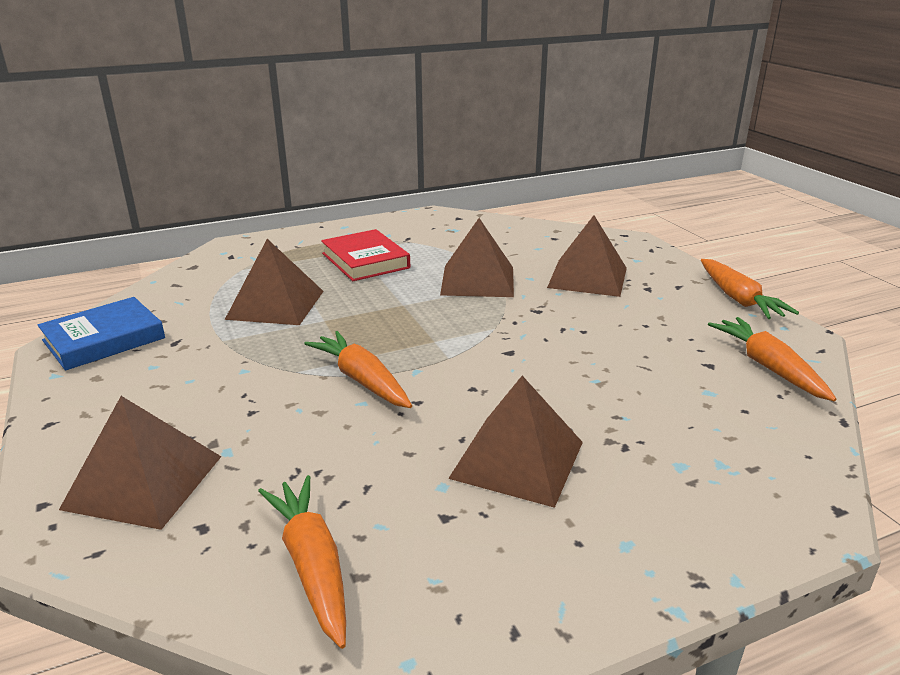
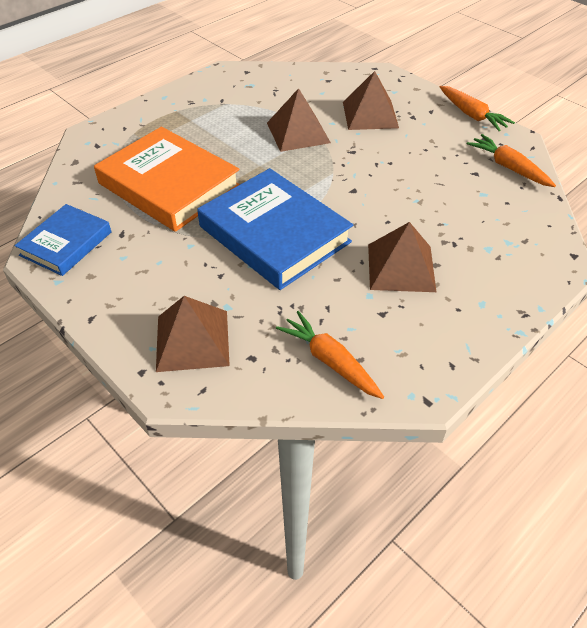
camera: 20 degrees left, 20 degrees up
brown pyramid [225,239,324,325] -> orange book [94,127,240,232]
orange carrot [304,331,412,408] -> blue book [197,168,353,290]
red book [321,229,410,281] -> none

